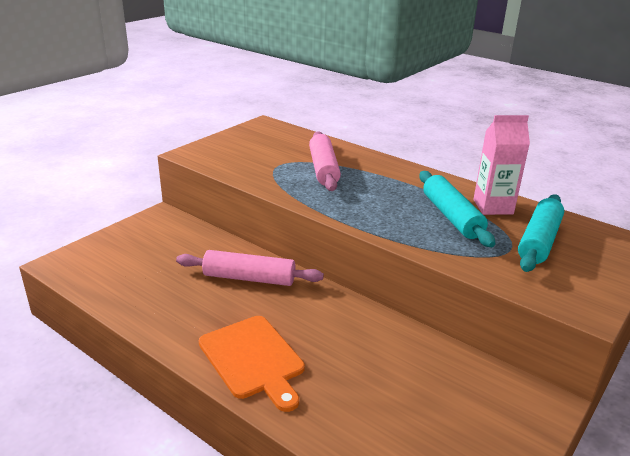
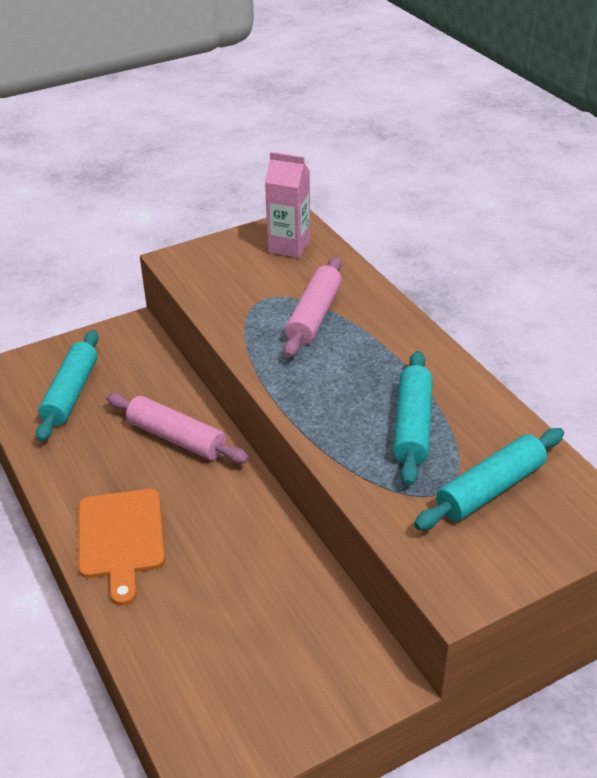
camera: 25 degrees right, 10 degrees up
pink carton [473,115,530,215] -> pink carton moved to [265,152,310,258]
none -> turquoise rolling pin [36,330,99,442]

